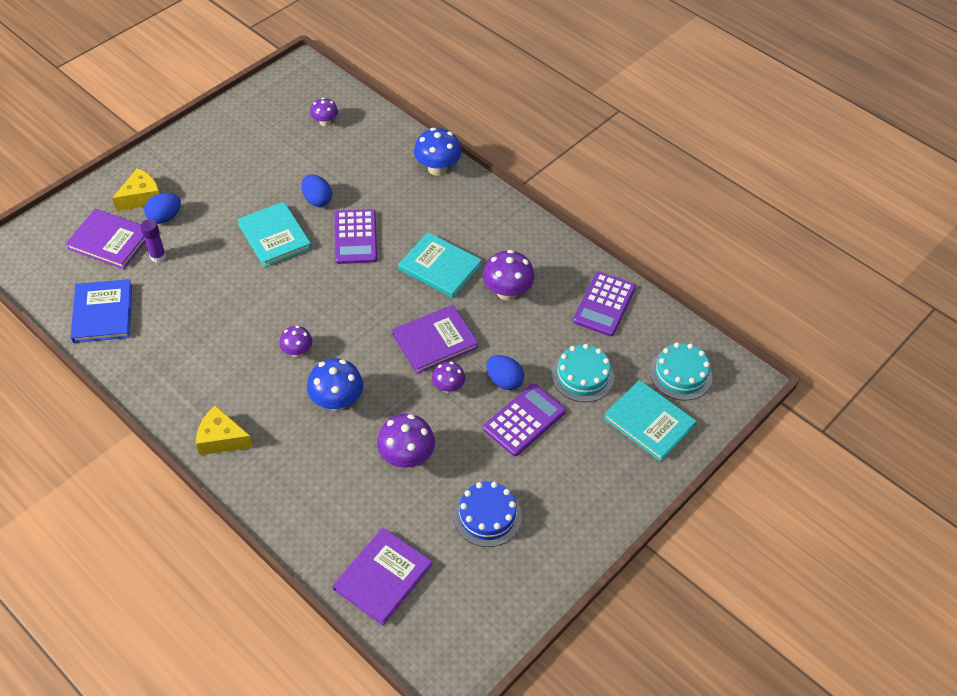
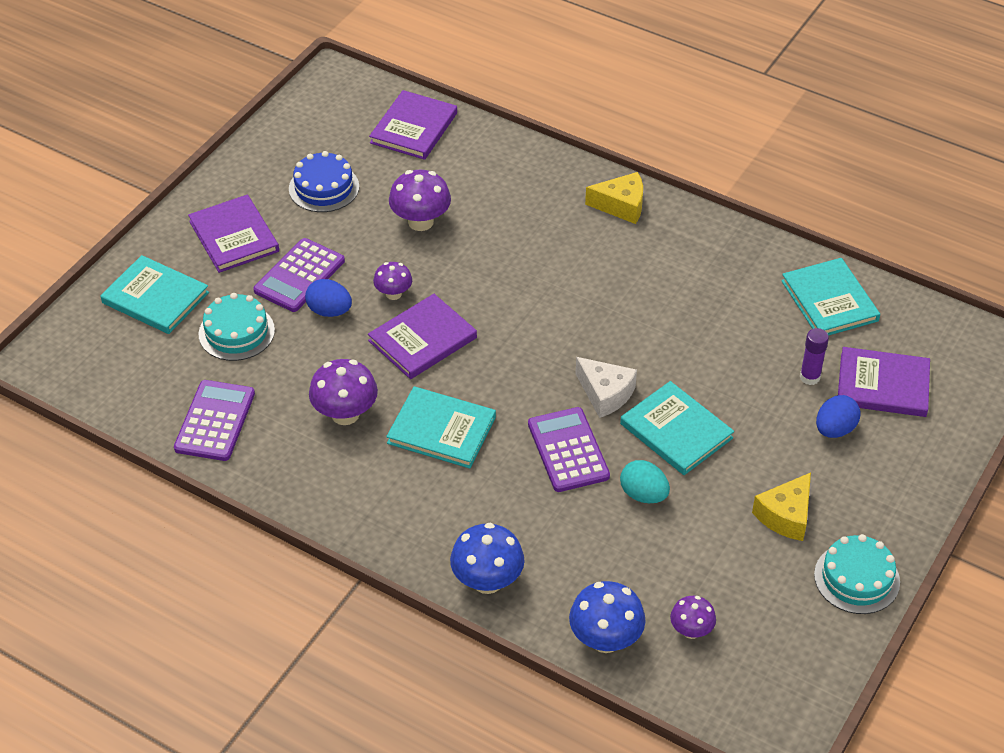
camera: 170 degrees right, 5 degrees down
blue book [70,279,132,343] -> turquoise book [781,258,880,336]
yellow cheese [112,168,160,211] -> yellow cheese moved to [752,473,811,541]
purple mushroom [279,326,312,357] -> none
blue egg [301,175,332,207] -> turquoise egg [620,460,670,503]
blue mushroom [307,358,363,411] -> blue mushroom moved to [569,581,645,653]
turquoise cake [650,342,712,401] -> turquoise cake moved to [814,534,900,614]
none -> purple book [188,195,279,273]
none -> white cheese [576,357,637,418]

